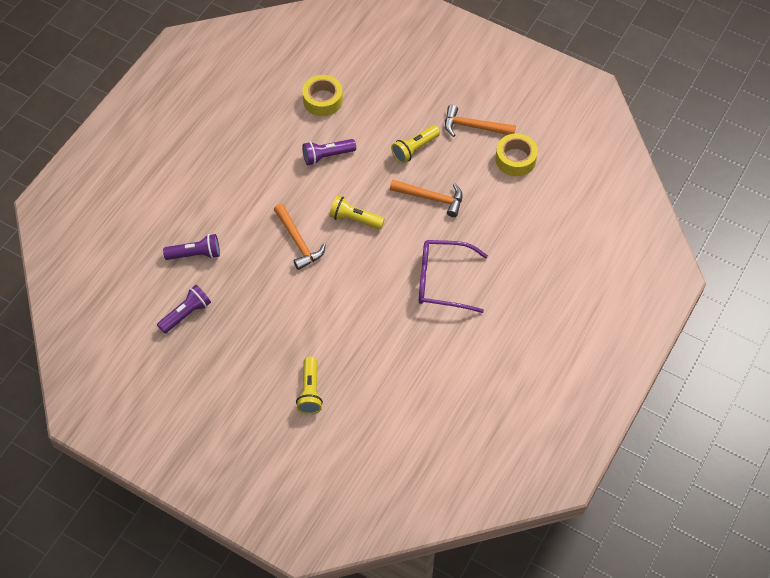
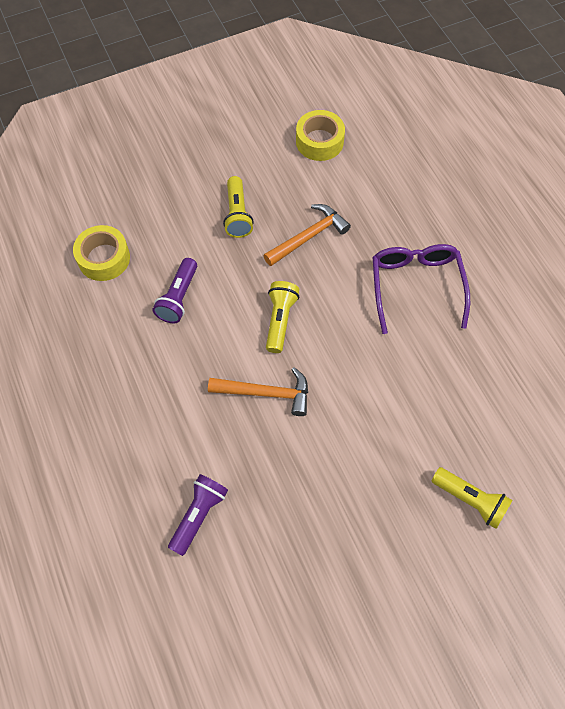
camera: 55 degrees left, 5 degrees up
purple flashlight [157,285,211,334] -> none
yellow flashlight [329,196,385,229] -> yellow flashlight turned 135 degrees clockwise [266,281,299,353]
purple glasses [419,240,488,313] -> purple glasses turned 135 degrees clockwise [372,244,470,334]
orange hammer [445,105,516,137] -> none

